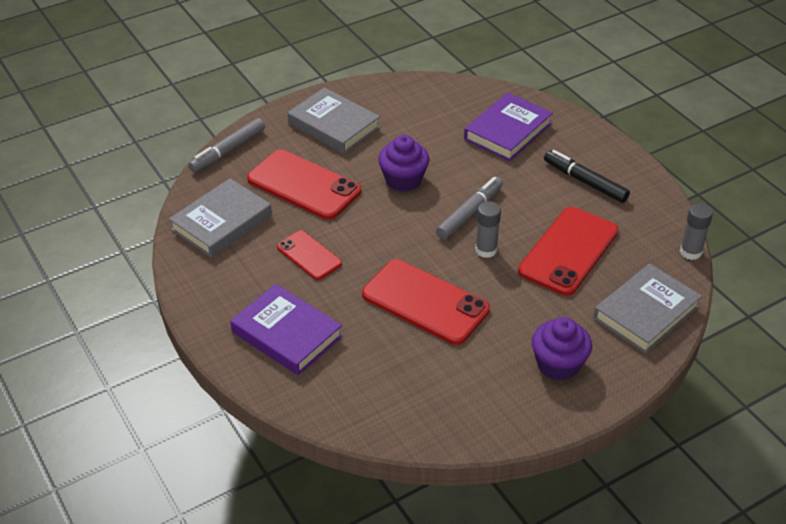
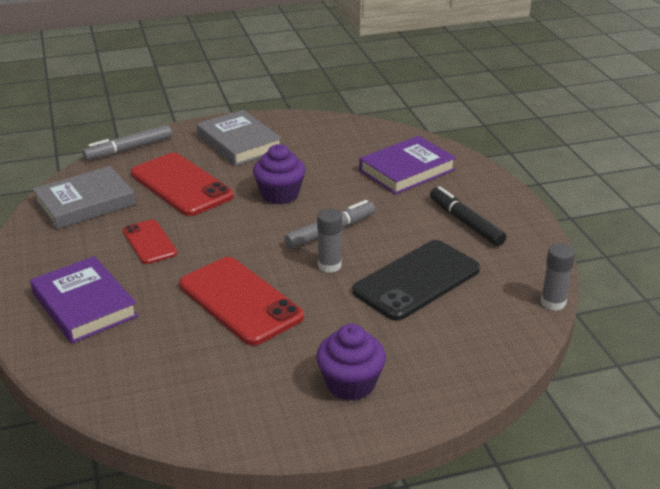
camera: 15 degrees right, 10 degrees down
red phone [518,207,619,296] -> black phone [352,240,480,321]
grey book [593,264,702,354] -> none

